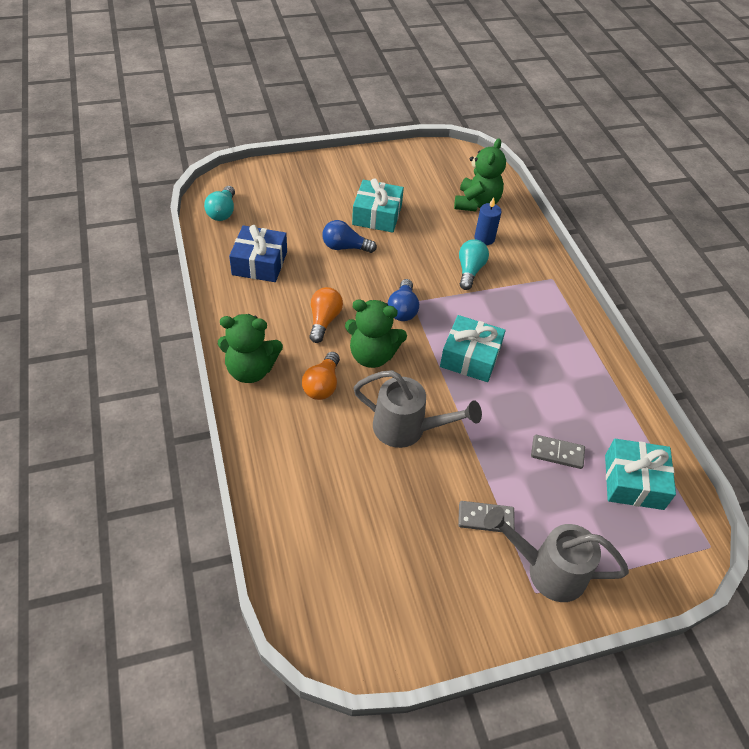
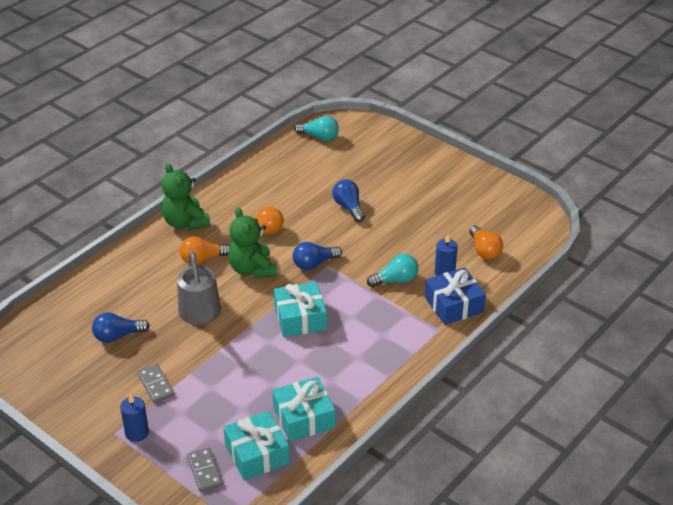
camera: 60 degrees right, 10 degrees down
turquoise light bulb [204,186,235,221] -> turquoise light bulb turned 135 degrees counterclockwise [294,116,339,141]
blue gift [229,225,287,282] -> blue gift moved to [425,267,486,325]
turquoise gift [352,178,404,233] -> turquoise gift moved to [272,376,335,442]
green teddy bear [454,138,506,211] -> orange light bulb [469,225,503,260]
grey watering can [484,507,629,602] -> blue candle [120,393,149,442]
grey domino [531,435,585,469] -> grey domino moved to [187,447,223,492]
none -> blue light bulb [92,312,150,343]

